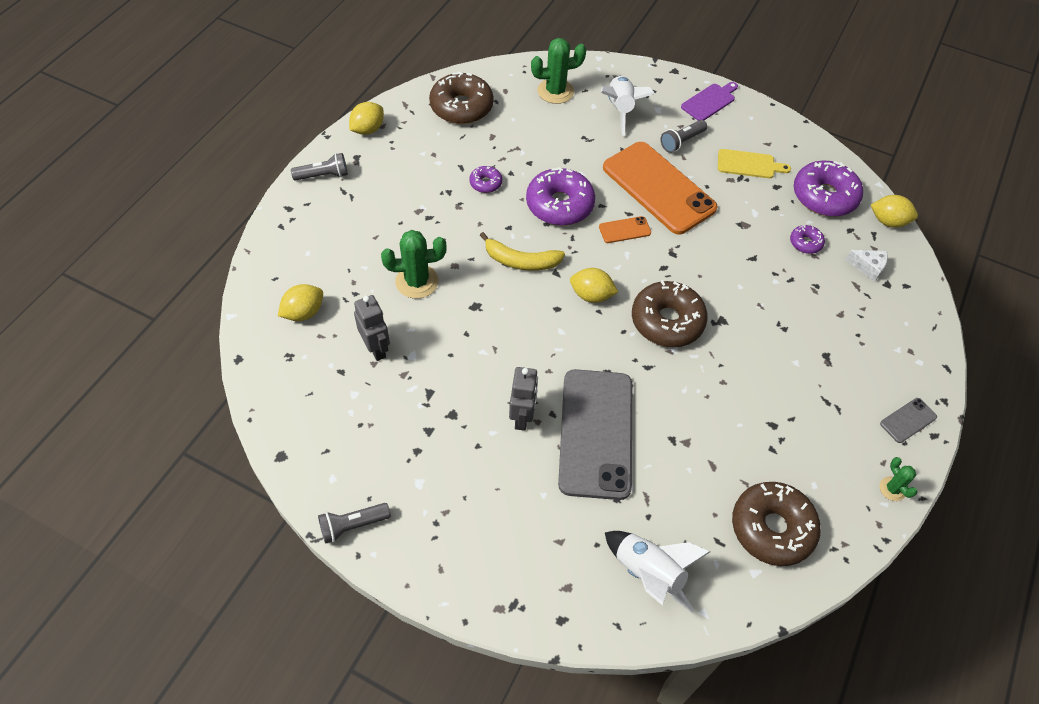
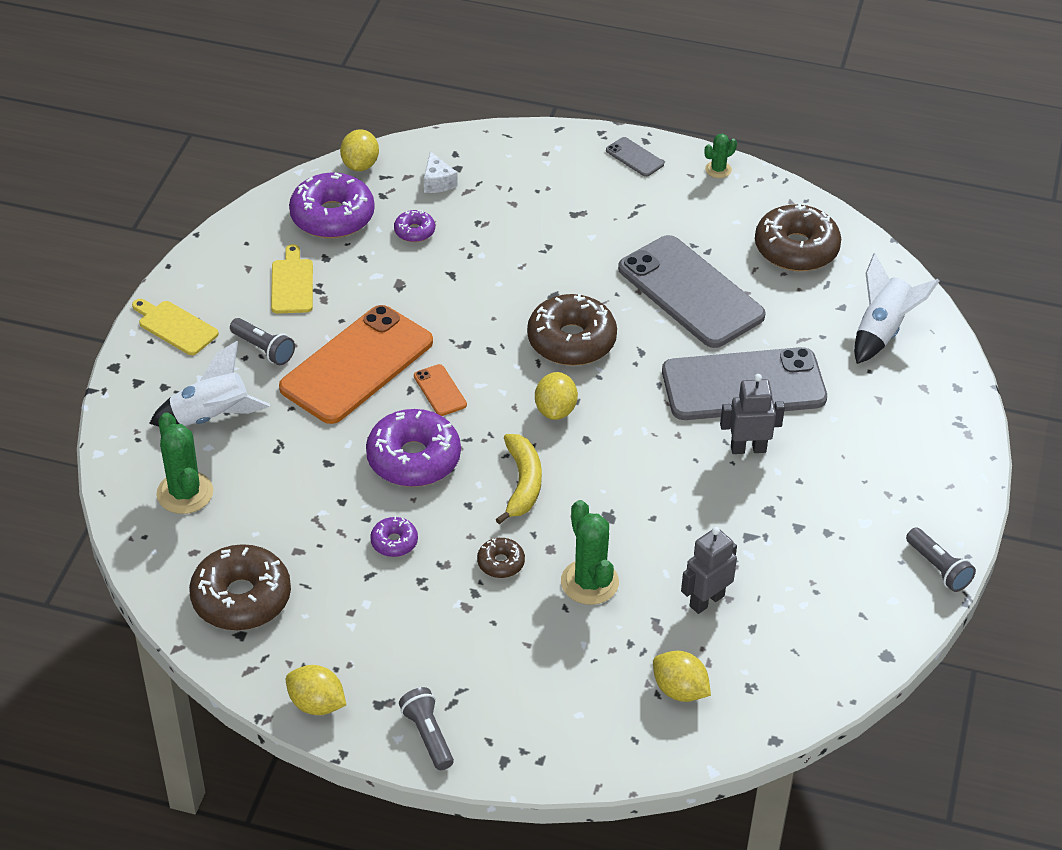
camera: 100 degrees left, 10 degrees down
purple cutting board [681,82,738,121] -> yellow cutting board [132,299,219,355]
white cheese [846,250,888,282] -> white cheese turned 150 degrees clockwise [424,151,458,193]
none -> brown donut [477,538,525,578]
none -> grey phone [618,235,766,348]

